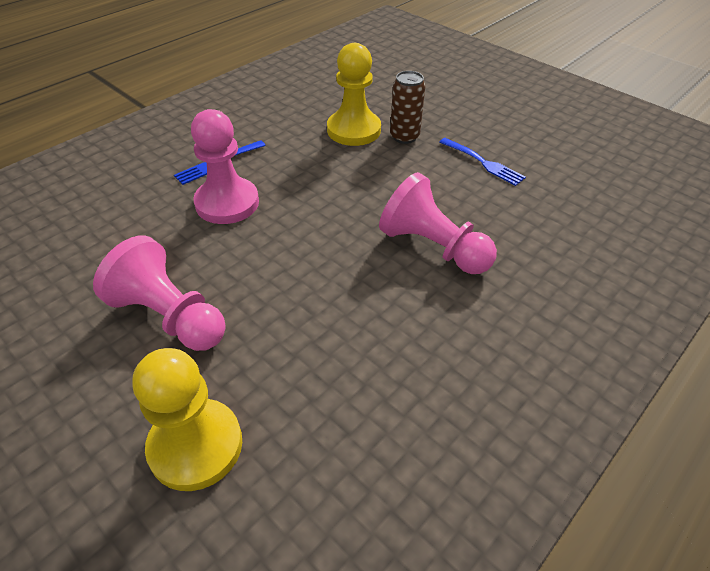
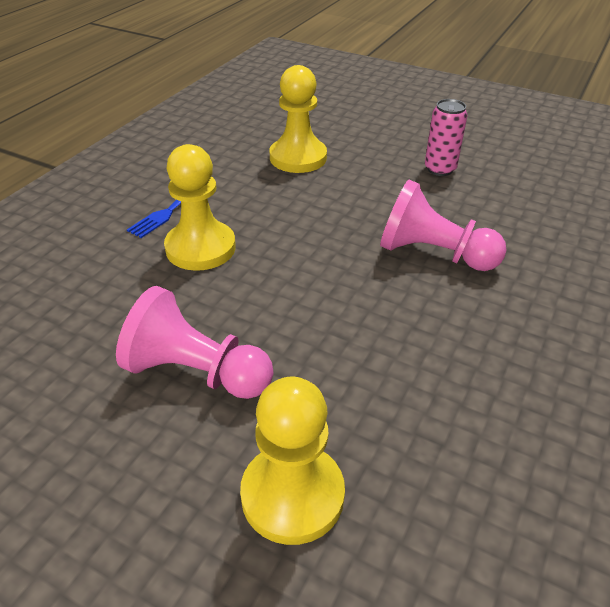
camera: 15 degrees left, 5 degrees down
pink pawn [191,109,259,224] -> yellow pawn [164,144,236,271]
brown can [390,71,425,144] -> none
blue fork [439,138,526,186] -> pink can [425,99,468,176]

